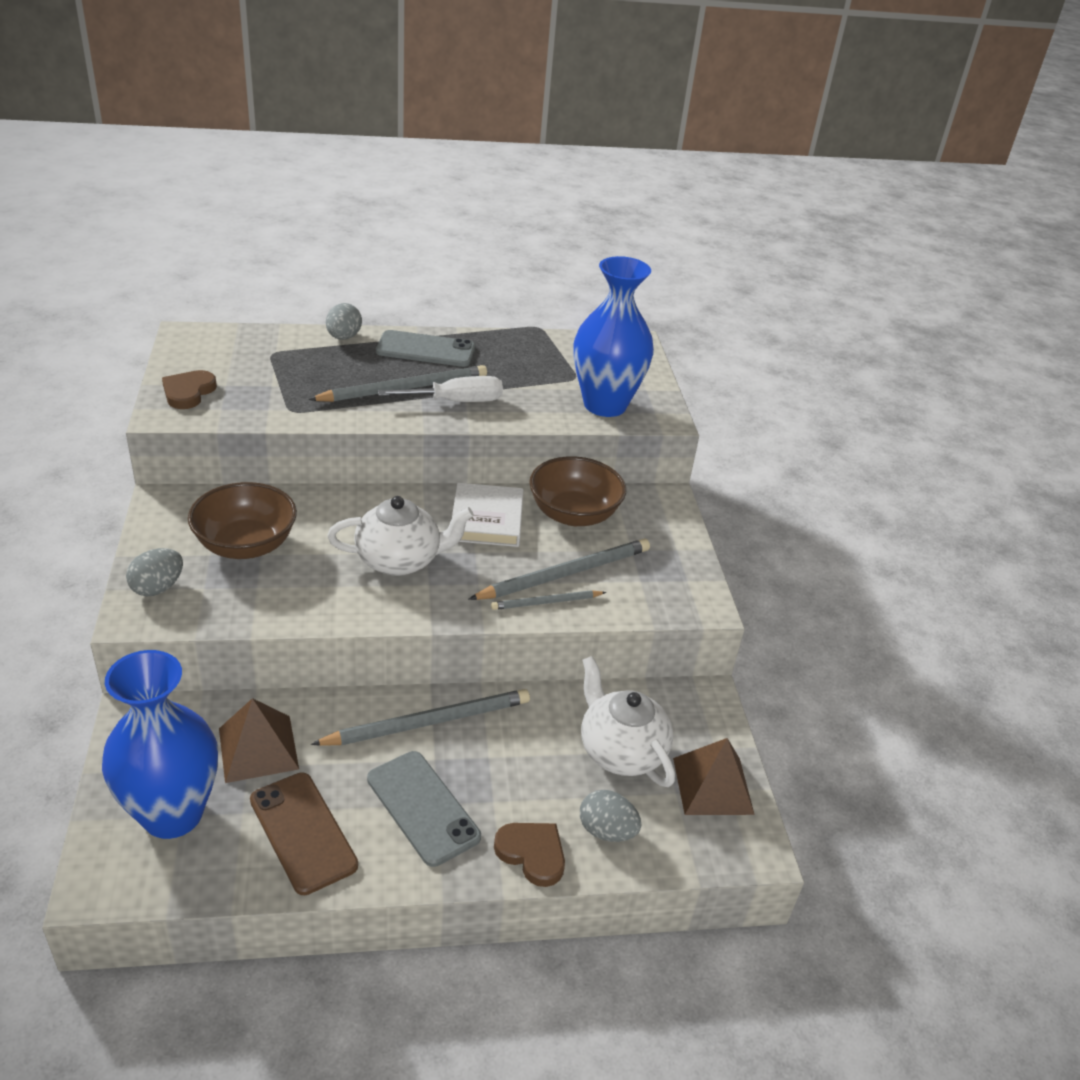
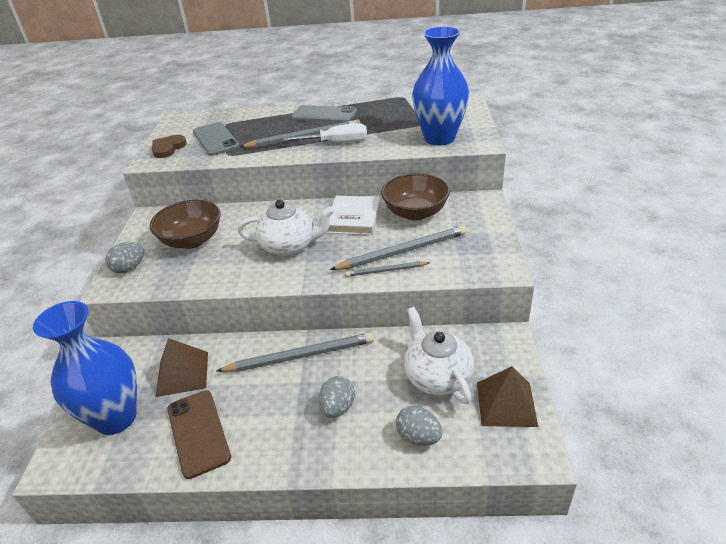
camera: 15 degrees right, 0 degrees up
grey egg [326,303,362,340] -> grey egg moved to [318,376,355,418]
grey phone [367,751,481,867] -> grey phone moved to [193,122,240,156]
brown heart [494,823,565,887] -> none

